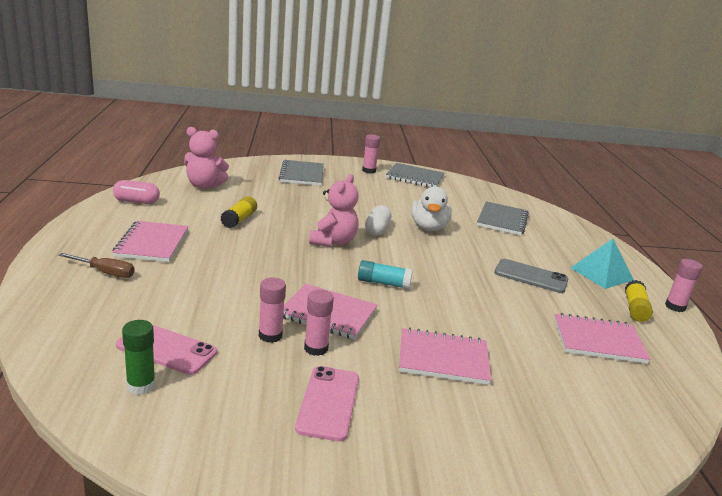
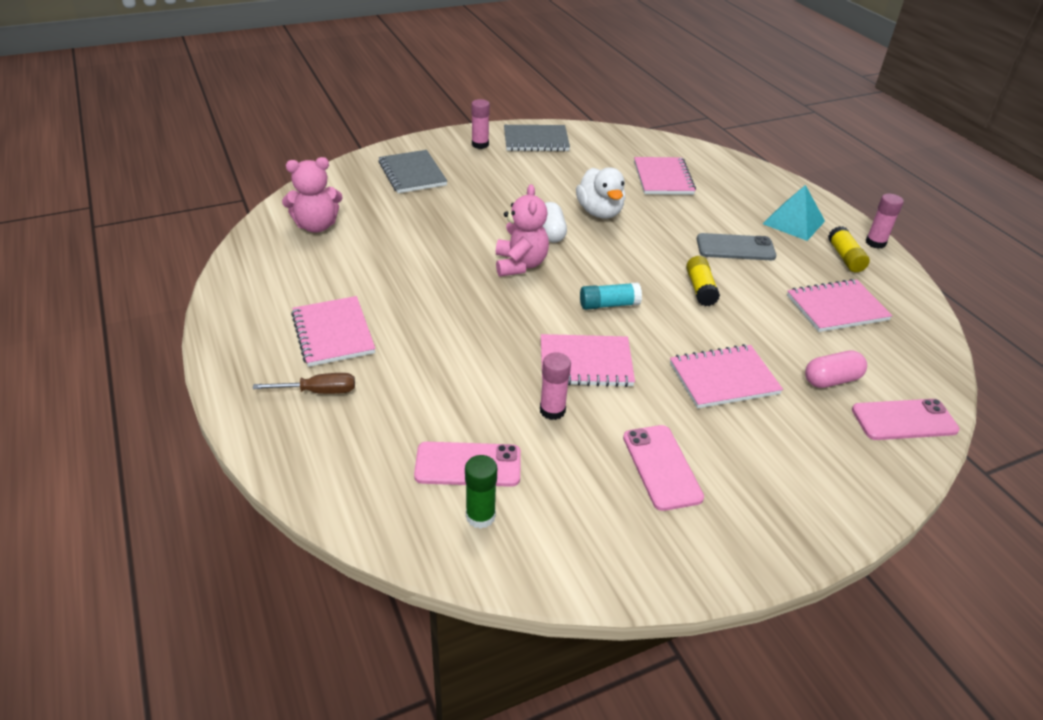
camera: 20 degrees left, 15 degrees up
pink capsule [113,180,160,204] -> pink capsule moved to [805,350,867,388]
yellow glue stick [221,196,257,228] -> yellow glue stick moved to [686,256,720,306]
pink glue stick [304,290,334,356] -> none
grey notebook [477,201,529,235] -> pink notebook [634,157,696,195]
none -> pink phone [852,399,960,440]

